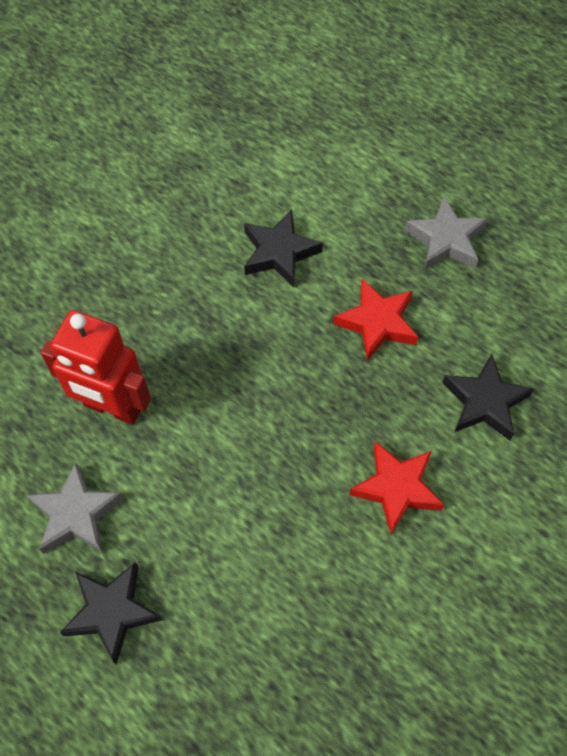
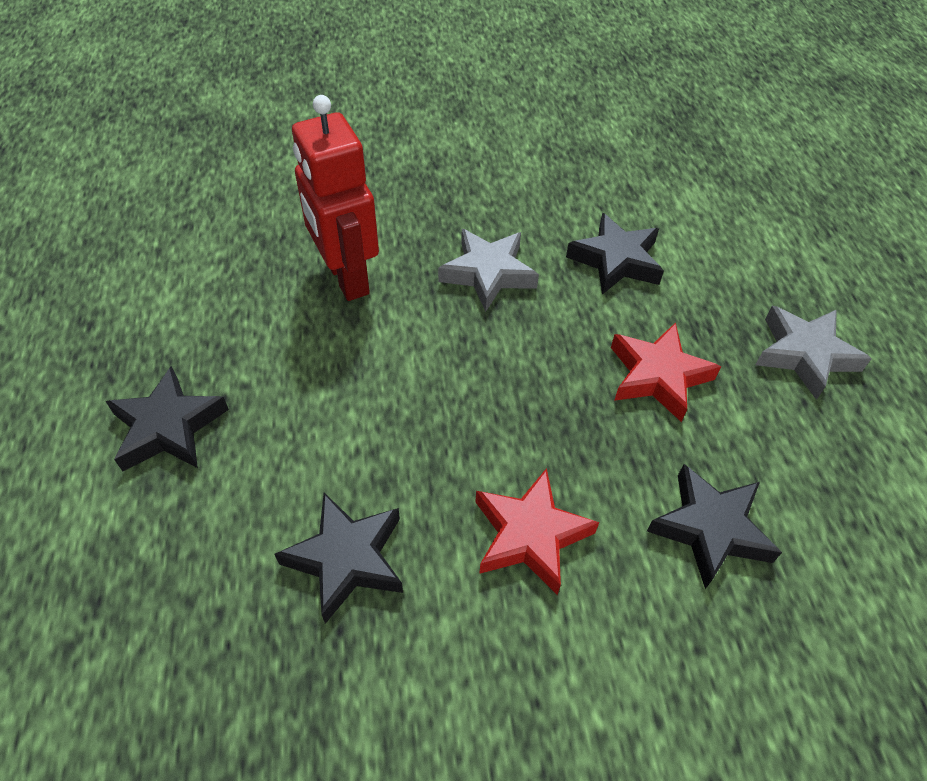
camera: 40 degrees right, 10 degrees down
grey star [26,462,124,554] -> grey star moved to [438,229,539,312]
none -> black star [275,493,403,624]

